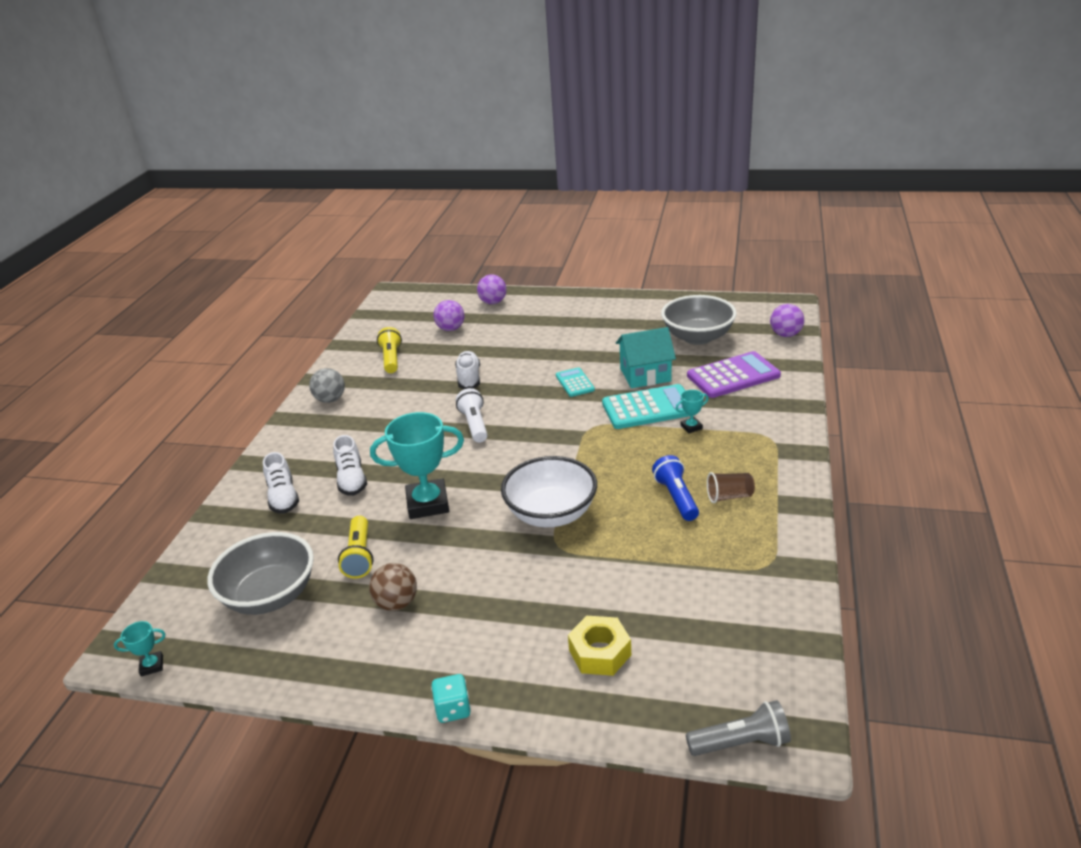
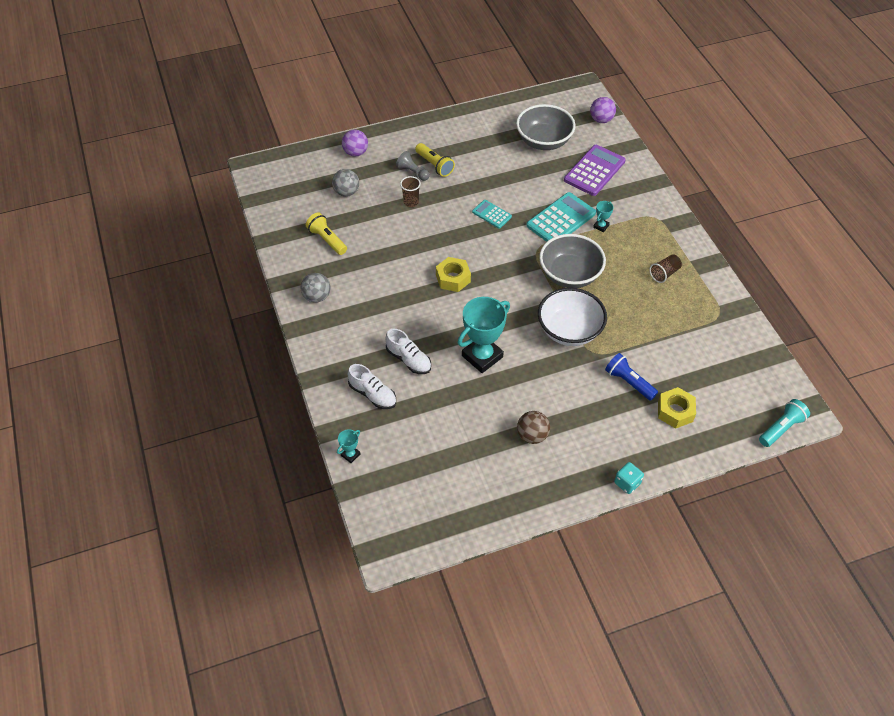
camera: 35 degrees left, 20 degrees up
turquoise trophy [114,621,166,677] -> turquoise trophy moved to [337,429,360,463]
grey bowl [207,532,314,615] -> grey bowl moved to [539,234,606,288]
yellow flashlight [338,516,374,579] -> yellow flashlight moved to [415,143,455,177]
purple ball [433,300,464,331] -> grey ball [332,169,359,197]
white shoe [455,351,480,389] -> none
white flashlight [456,388,488,443] -> yellow nut [436,257,471,292]
turquoise house [616,327,676,388] -> none
blue flashlight [652,455,699,521] -> blue flashlight moved to [605,353,658,401]
grey flashlight [686,700,791,756] -> turquoise flashlight [759,399,810,447]
none -> grey pawn [396,151,430,181]
none -> brown cup [400,176,421,207]

